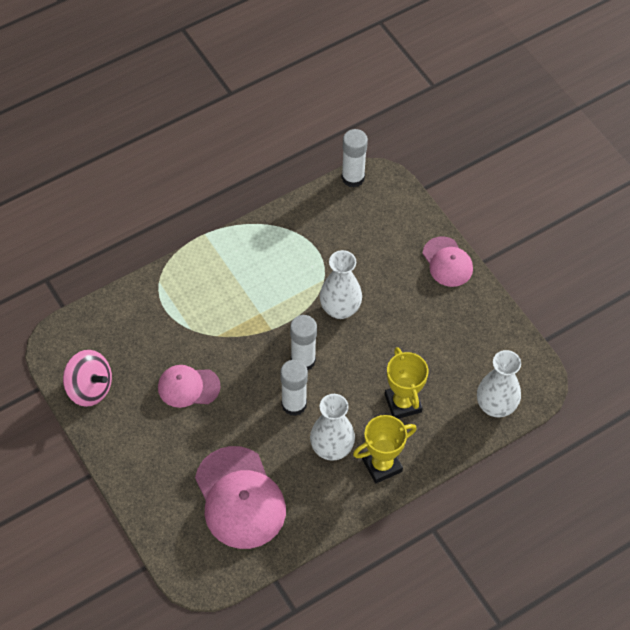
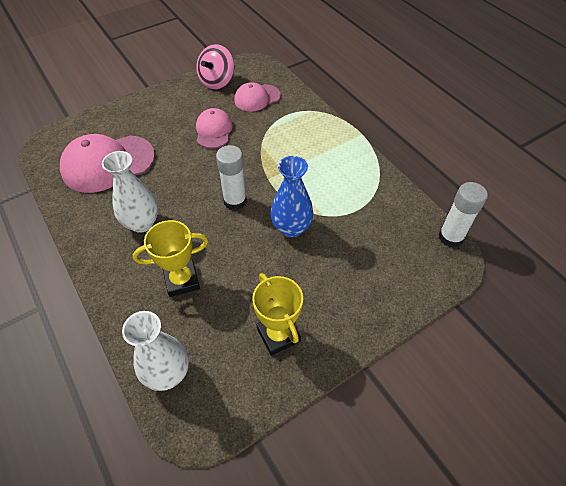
camera: 90 degrees right, 5 degrees down
white glue stick [281,360,308,416] -> none
white vase [320,250,362,319] -> blue vase [270,156,313,238]
yellow trophy [353,415,417,483] -> yellow trophy moved to [252,273,303,356]
pink cap [422,236,473,287] -> pink cap moved to [234,82,281,112]

